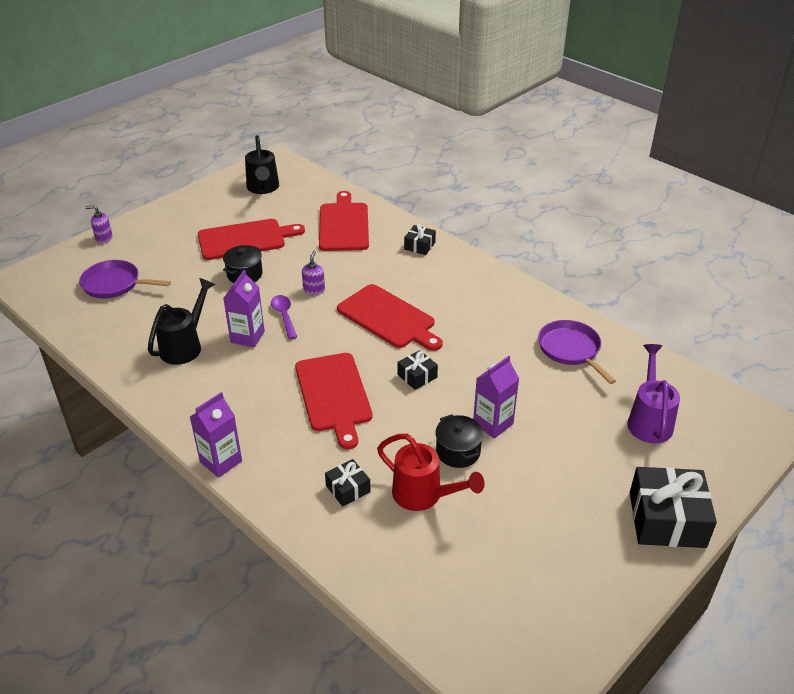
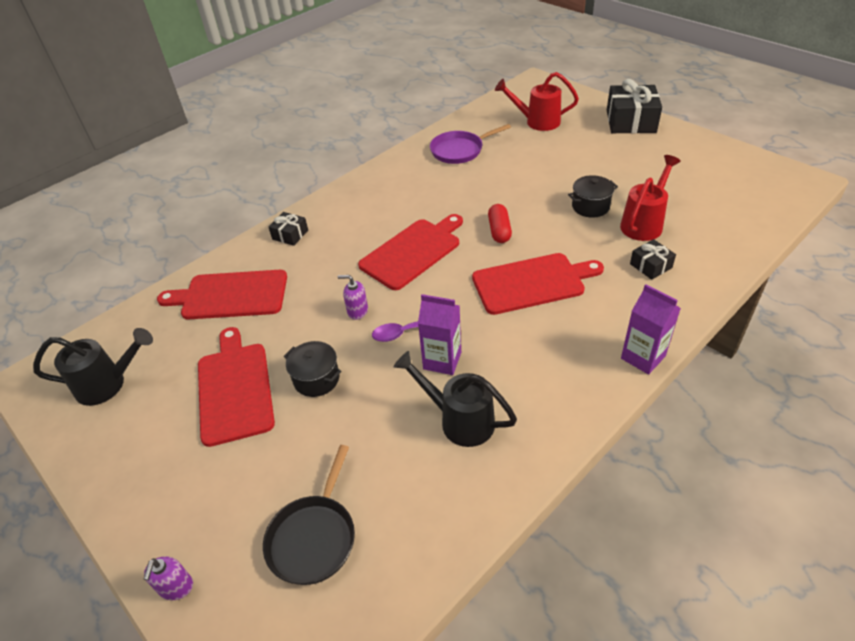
camera: 85 degrees left, 5 degrees up
purple pan [79,260,171,299] -> black pan [263,445,355,585]
black gift [397,350,438,390] -> red capsule [488,204,512,243]
purple carton [473,356,519,439] -> none
purple watering can [627,344,680,443] -> red watering can [495,72,579,131]

